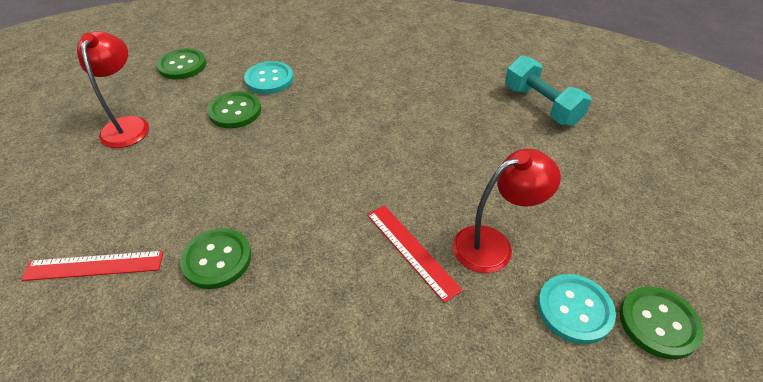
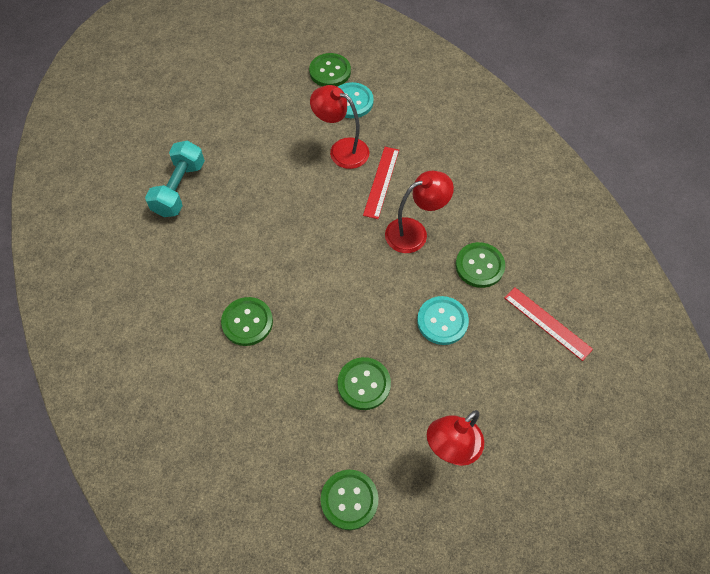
camera: 130 degrees left, 15 degrees up
turquoise button [244,61,294,94] -> turquoise button moved to [417,296,469,345]
none -> green button [221,297,273,346]
none -> red lamp [385,171,454,253]

